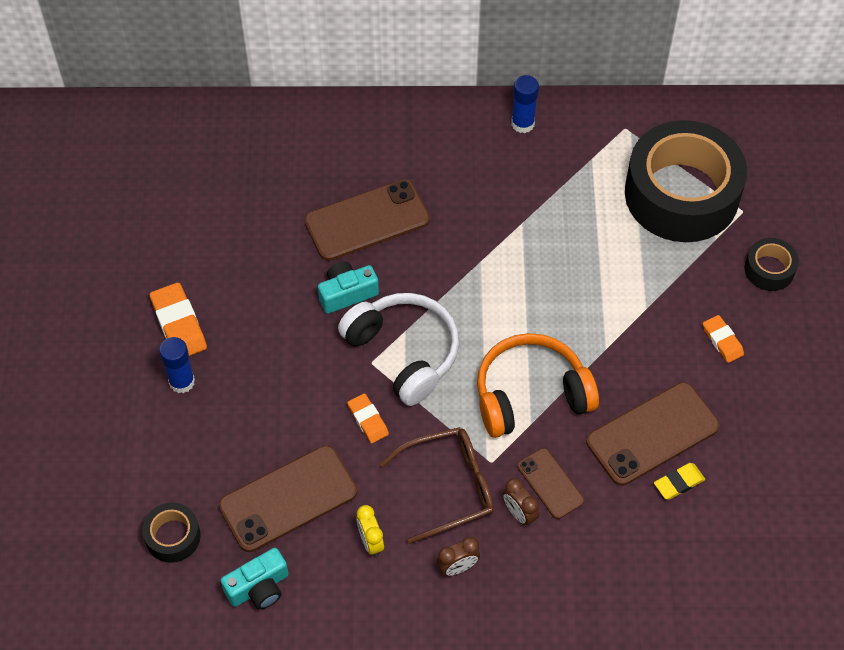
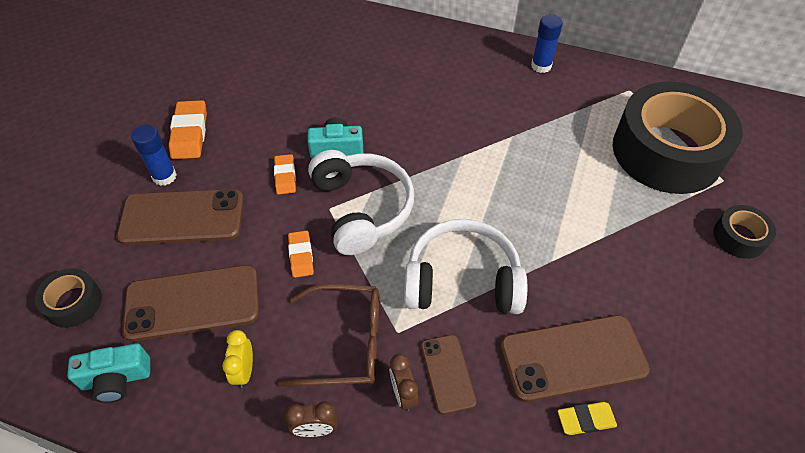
camera: 20 degrees right, 5 degrees down
brown phone [304,179,430,261] -> brown phone moved to [117,189,244,245]
orange headphones [477,333,599,438] -> white headphones [404,219,527,314]
orange eraser [703,315,744,363] -> orange eraser moved to [274,154,296,195]

